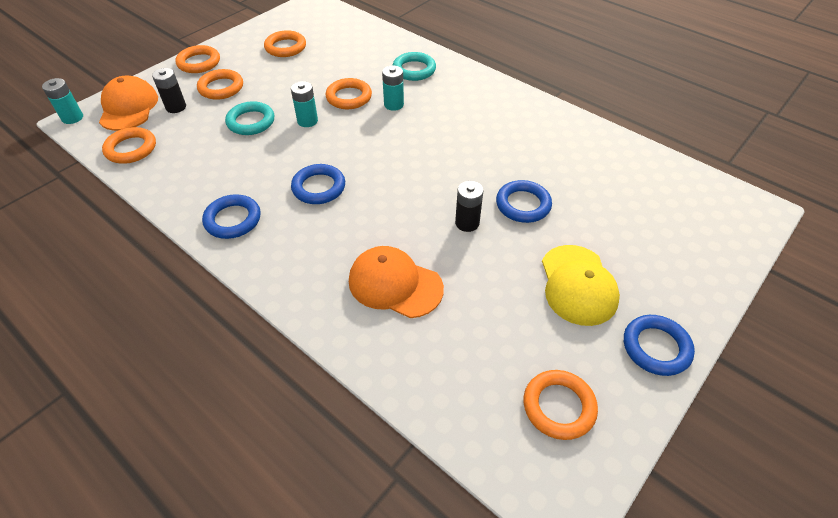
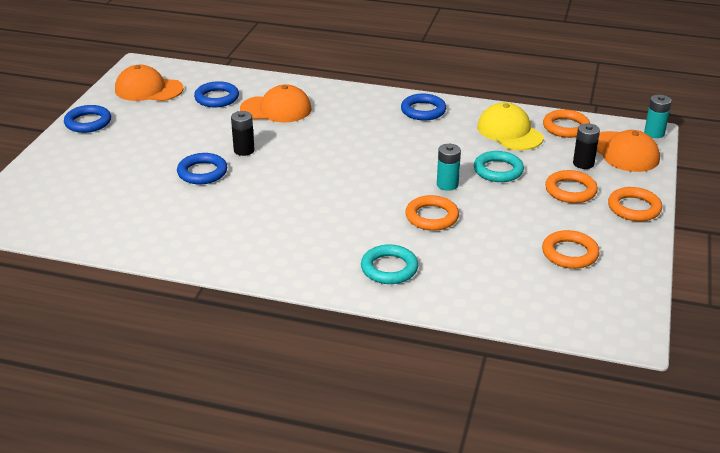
camera: 155 degrees right, 15 degrees down
blue ring [291,164,345,204] -> blue ring moved to [194,81,239,108]
turquoise battery [382,65,404,111] -> none
orange ring [523,370,598,440] -> orange cap [115,65,184,101]
yellow cap [542,245,620,326] -> yellow cap moved to [477,102,544,150]

